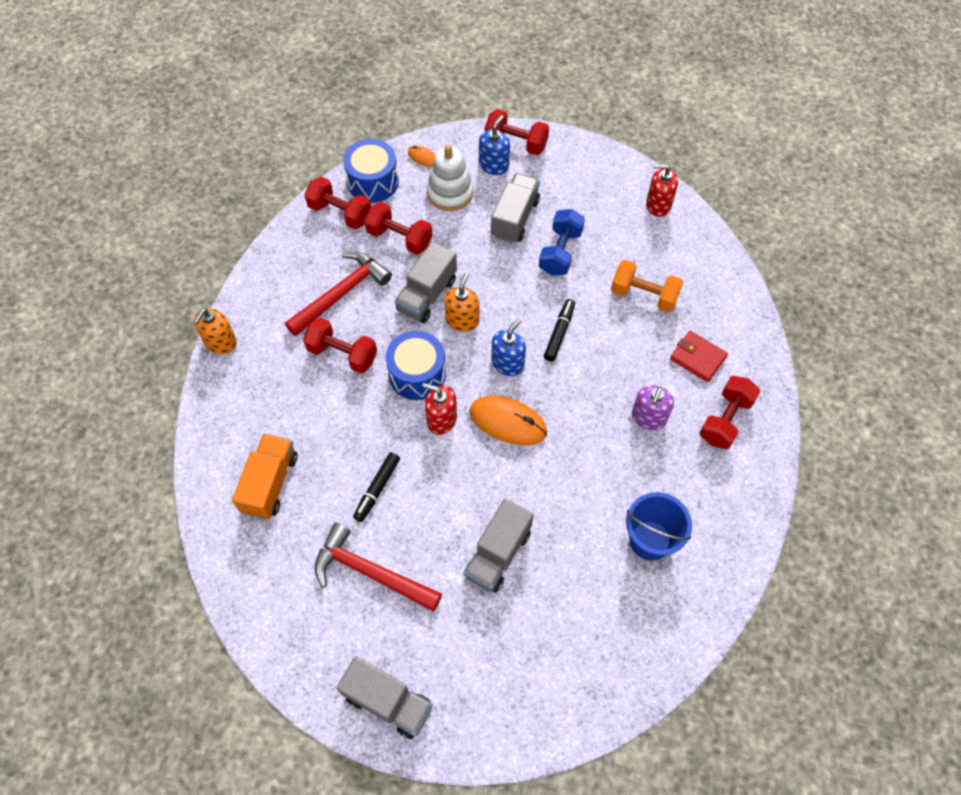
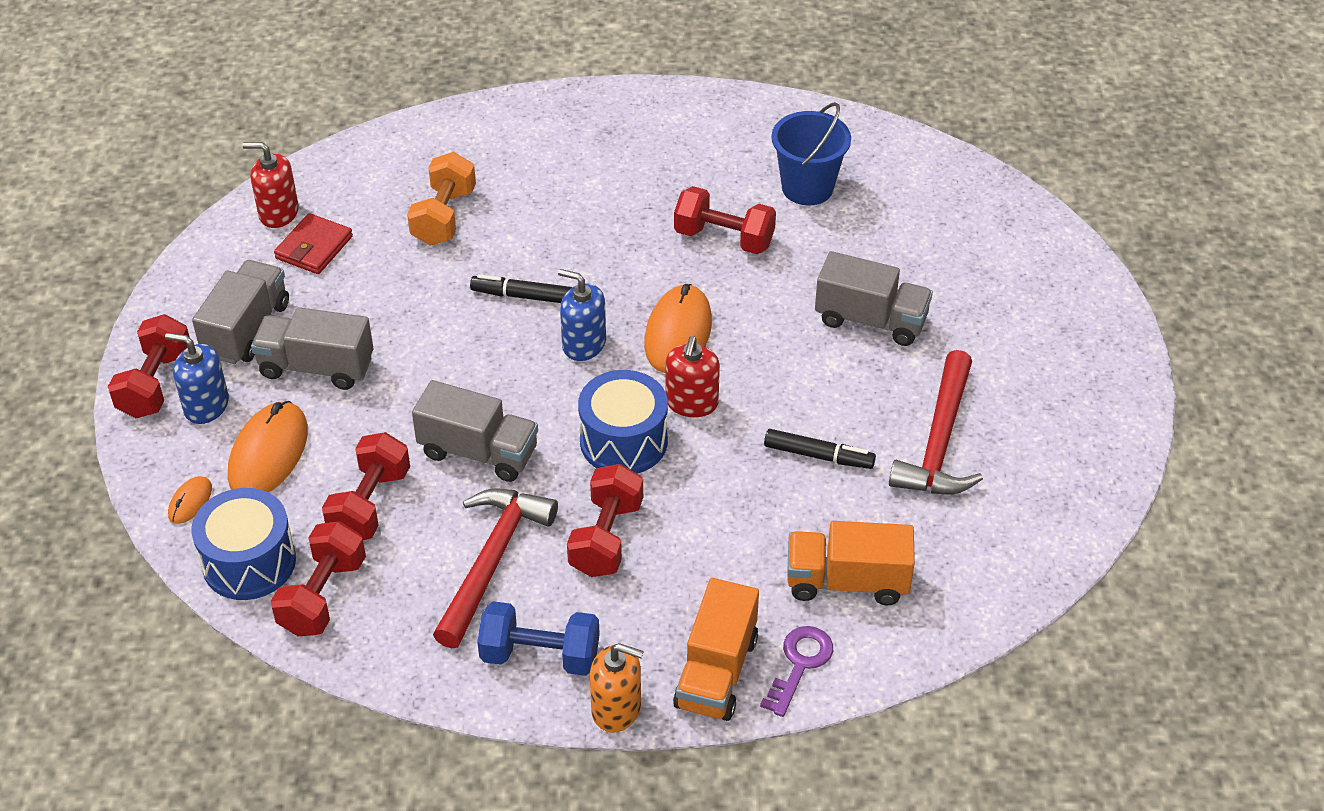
camera: 100 degrees left, 15 degrees down
red hammer [285,251,392,336] -> red hammer turned 75 degrees clockwise [433,488,558,648]
grey truck [336,656,433,739] -> grey truck moved to [192,260,289,364]
white stacking toy [427,145,474,211] -> orange mouse [228,401,308,492]
orange soap dispenser [444,273,479,332] -> none
blue dumbbell [539,209,585,276] -> blue dumbbell moved to [477,601,600,676]
purple soap dispenser [632,385,674,430] -> none
red soap dispenser [646,164,678,217] -> red soap dispenser turned 105 degrees clockwise [243,142,299,228]
red wallet [670,331,728,382] -> red wallet moved to [274,213,353,274]
red dumbbell [700,376,761,449] -> red dumbbell moved to [674,186,776,254]
none -> orange truck [673,578,759,721]
none -> purple key [760,626,833,717]

